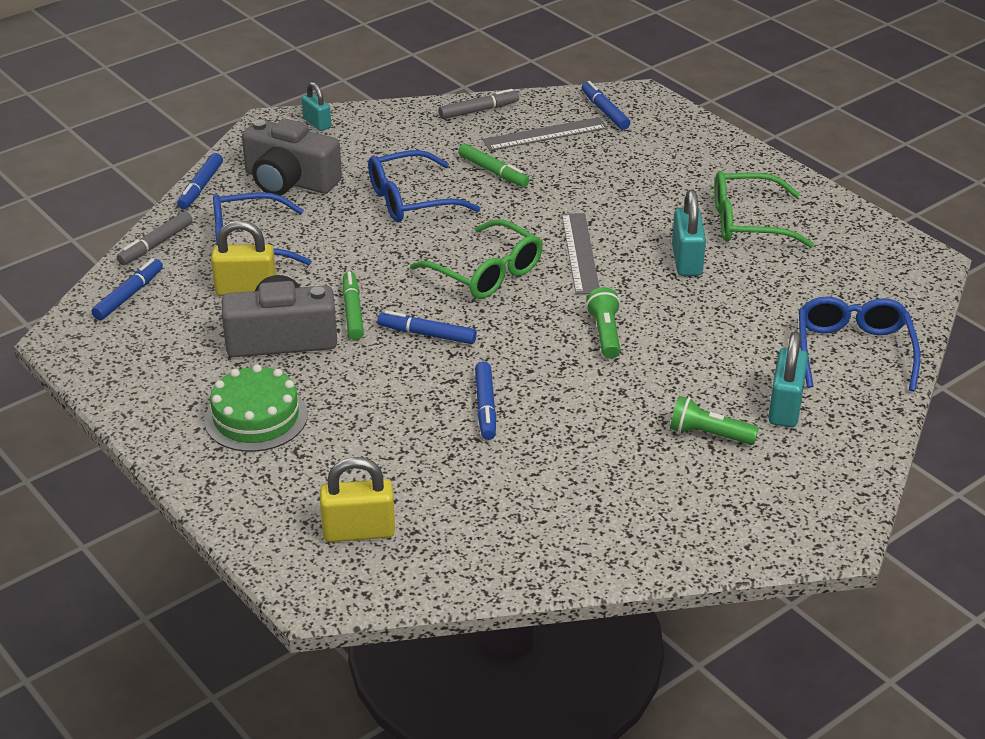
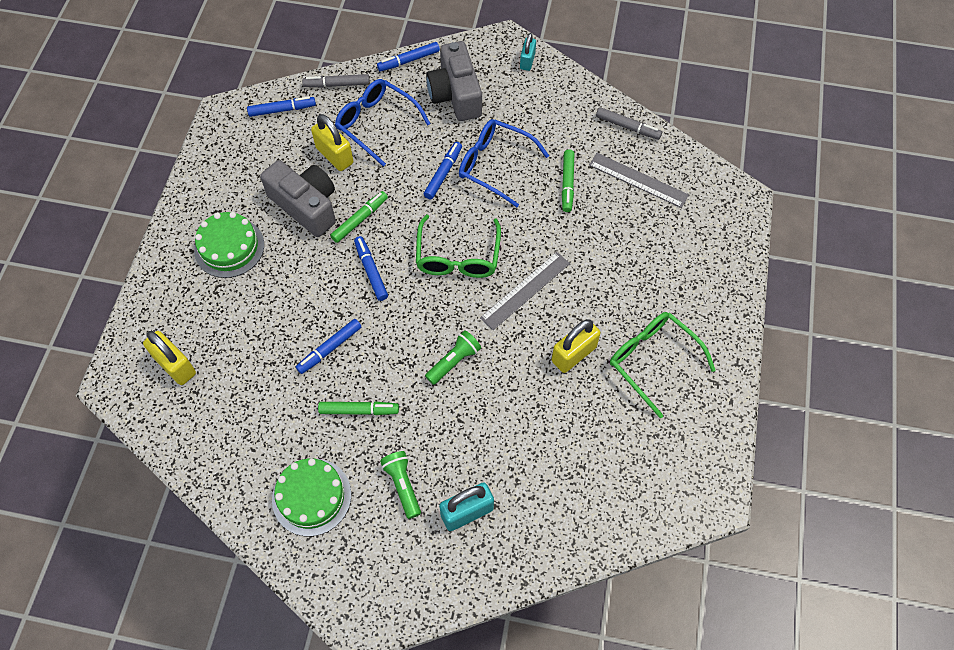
camera: 50 degrees right, 25 degrees up
blue marker [582,81,630,130] -> blue marker moved to [424,142,462,200]
turquoise padlock [672,190,706,276] -> yellow padlock [552,319,600,373]
blue glasses [799,296,920,392] -> none
none -> green cake [272,458,351,536]
none -> green marker [318,401,399,415]

